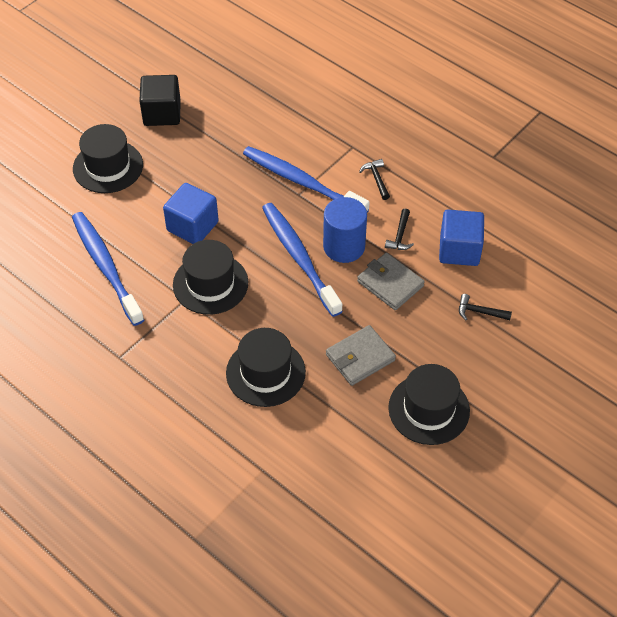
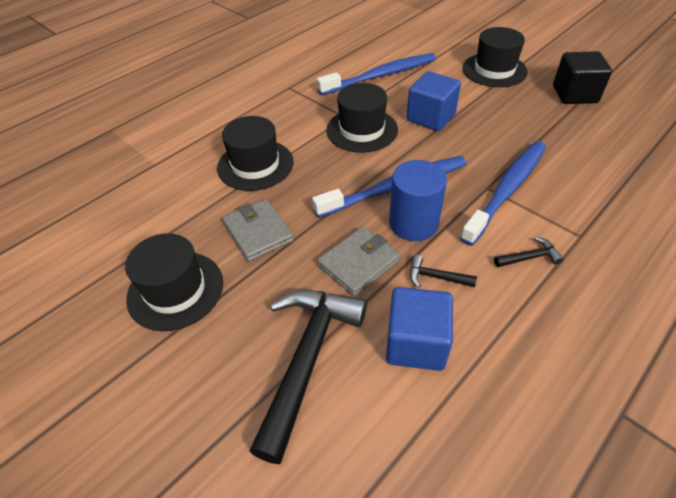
camera: 95 degrees right, 5 degrees down
black hammer [459,294,512,320] -> black hammer [249,290,367,464], size x2.40

